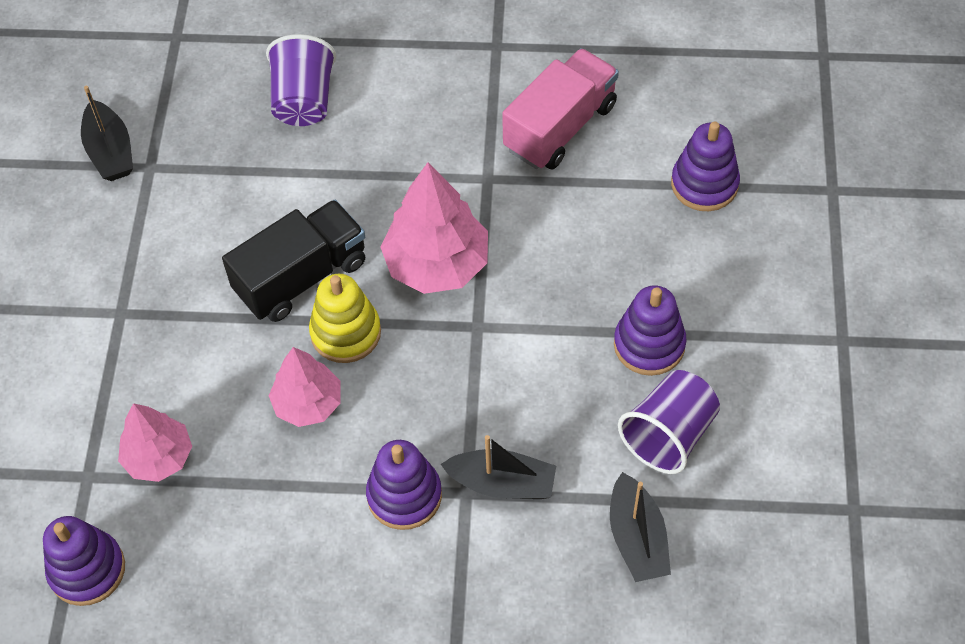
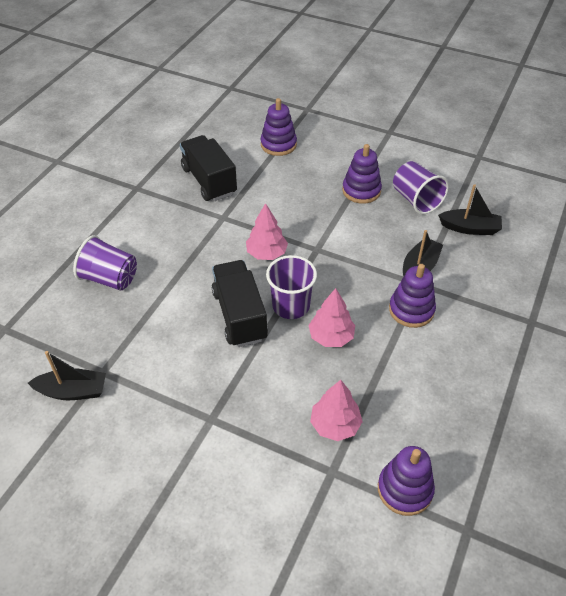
camera: 70 degrees left, 10 degrees down
yellow stacking toy [309,274,381,363] -> purple cup [266,255,317,319]
pink tree [380,162,488,294] -> pink tree [246,203,288,260], size x0.64
pink truck [502,48,619,170] -> black truck [180,135,237,201]

